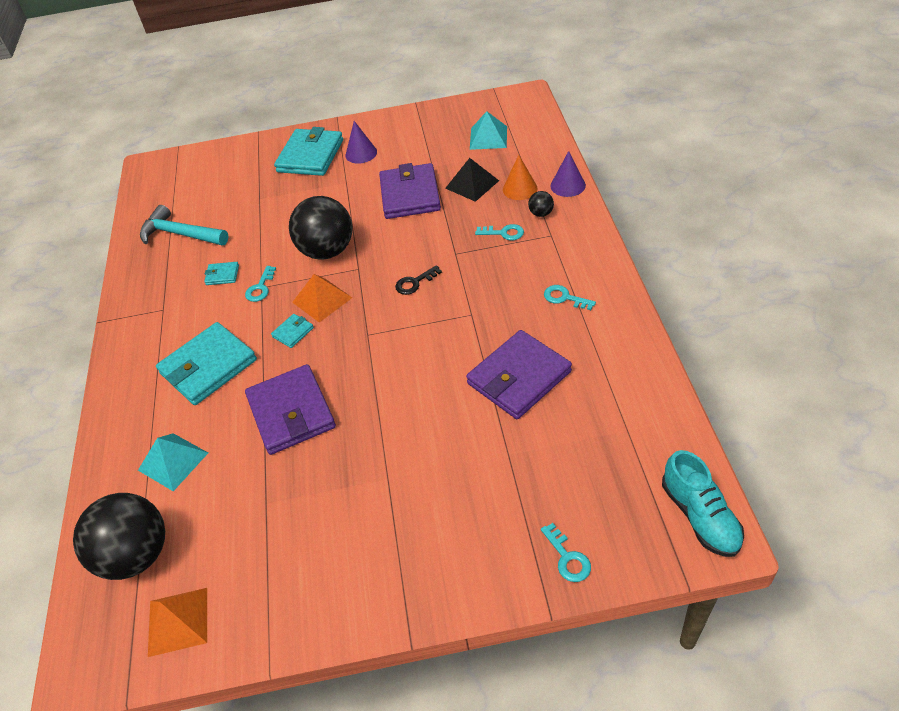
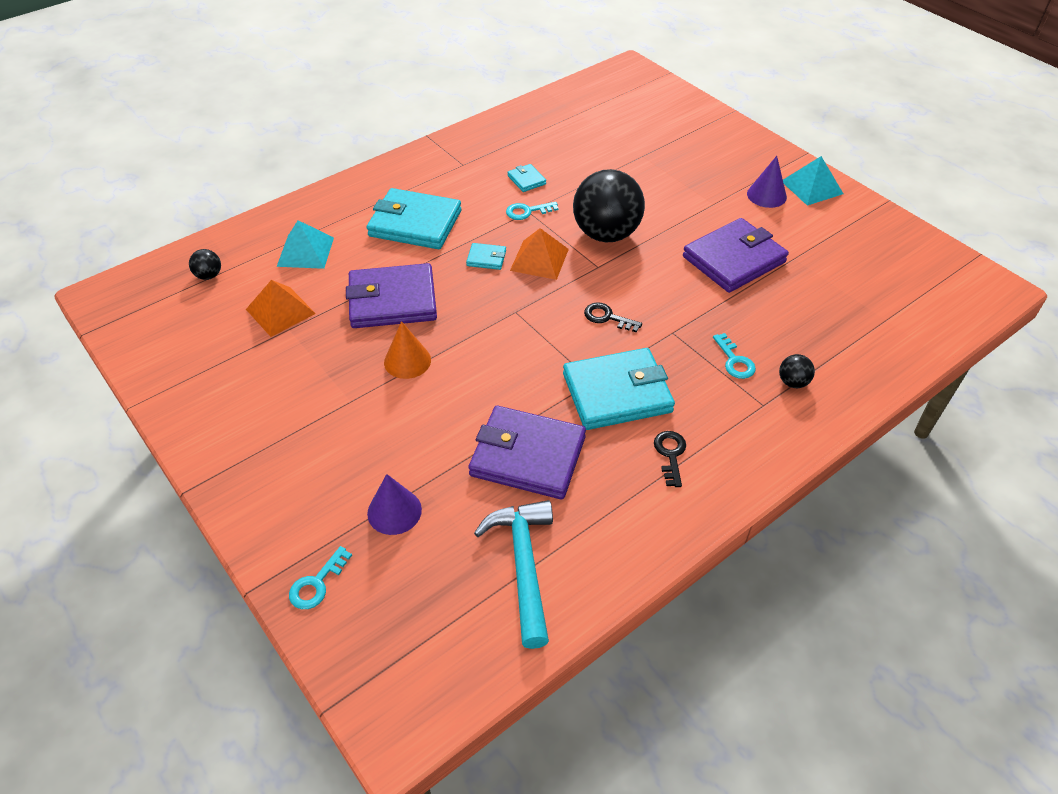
camera: 55 degrees right, 0 degrees up
black ball [73,493,165,580] -> black ball [189,249,221,280], size x0.41
turquoise hammer [140,205,228,245] -> turquoise hammer moved to [474,500,553,649]
orange pyramid [148,588,207,657] -> orange pyramid moved to [246,280,316,337]
purple wallet [245,364,336,455] -> purple wallet turned 45 degrees clockwise [346,263,437,328]
turquoise wallet [274,127,343,176] -> turquoise wallet moved to [563,348,675,430]
black pyramid [445,158,499,202] -> none
turquoise pyramid [470,111,507,150] -> turquoise pyramid moved to [783,156,843,206]
orange cone [503,155,538,200] -> orange cone moved to [384,321,431,379]
turquoise key [544,285,596,310] -> black key [654,431,686,487]
purple cone [551,151,586,197] -> purple cone moved to [367,474,422,535]
turquoise shoe [662,450,744,557] -> none

